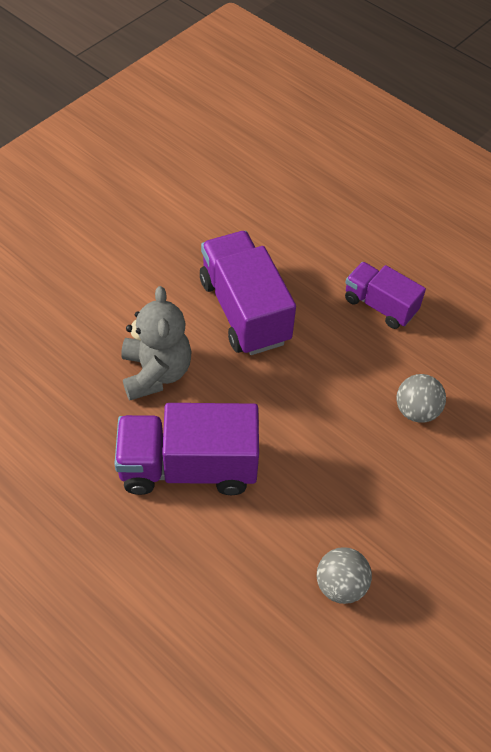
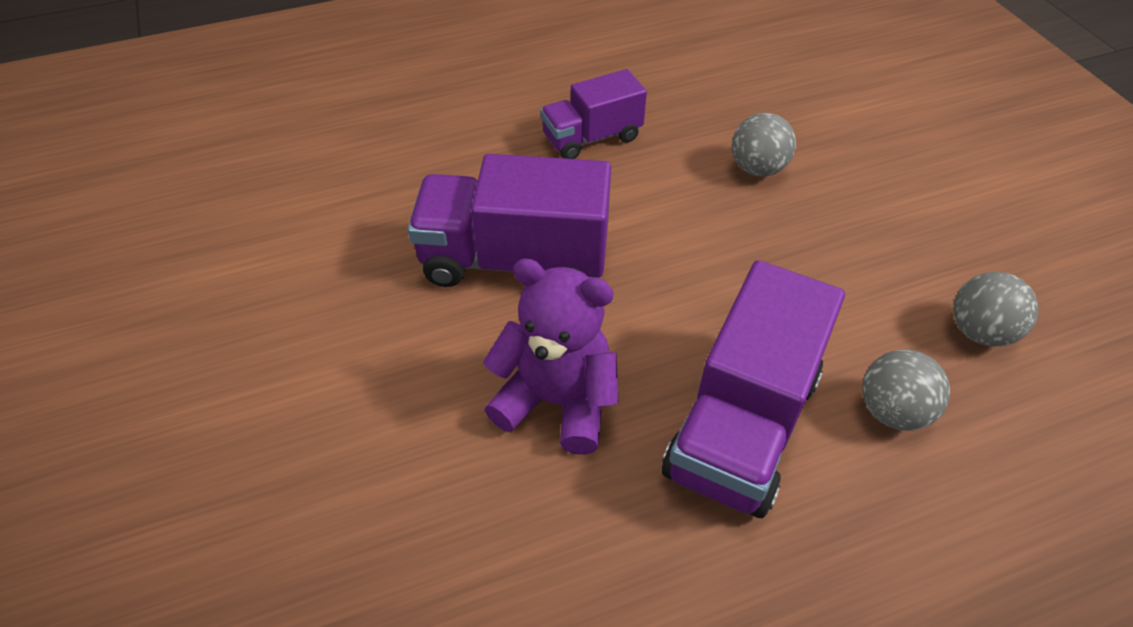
camera: 60 degrees left, 5 degrees down
grey teddy bear [121,286,192,400] -> purple teddy bear [483,258,618,455]
none -> grey ball [862,349,950,431]

